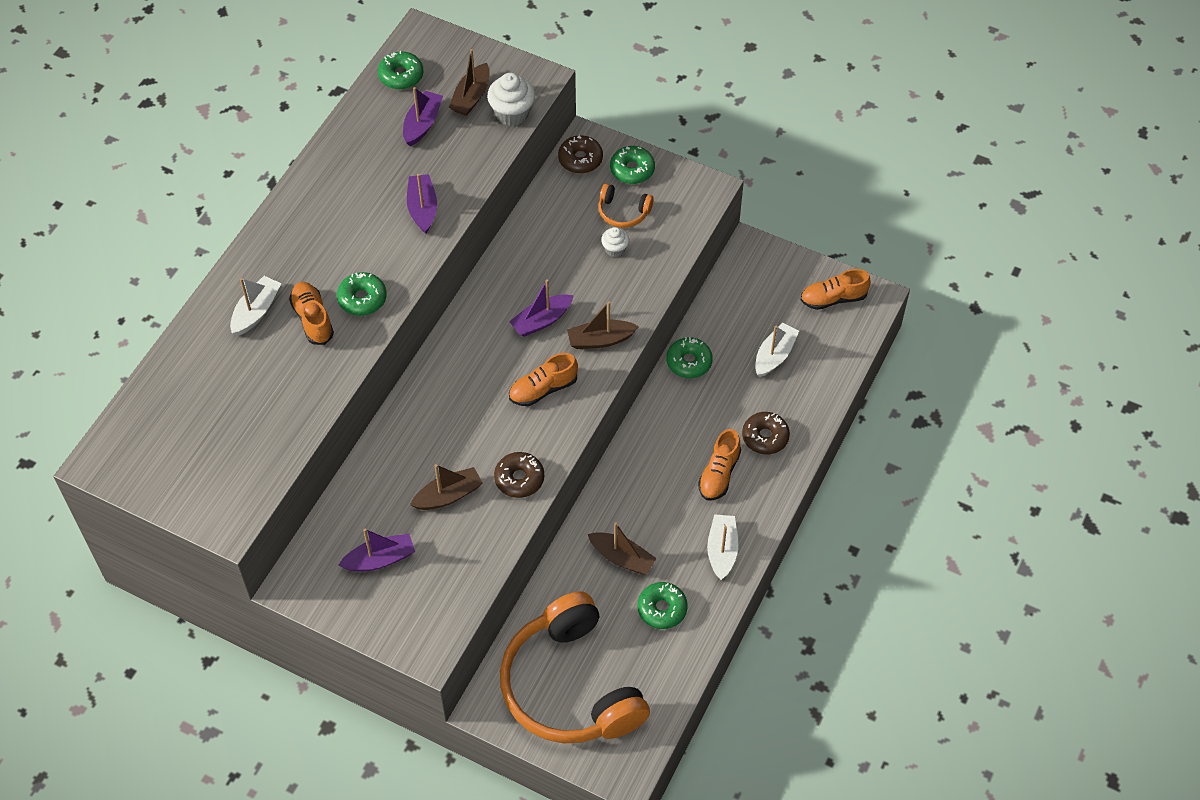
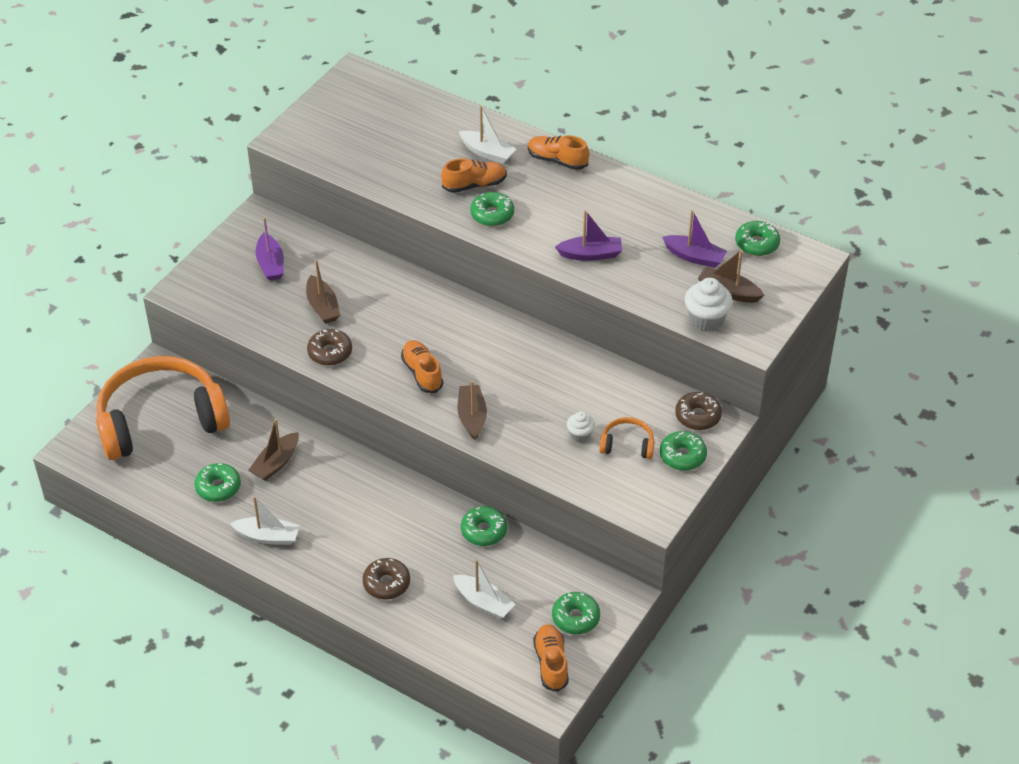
camera: 95 degrees right, 10 degrees down
purple boat [509,279,574,337] -> none
orange headphones [598,183,654,228] -> orange headphones turned 75 degrees clockwise [599,417,655,459]
orange shoe [698,429,741,501] -> orange shoe moved to [528,135,589,170]
none -> green donut [552,592,600,634]

